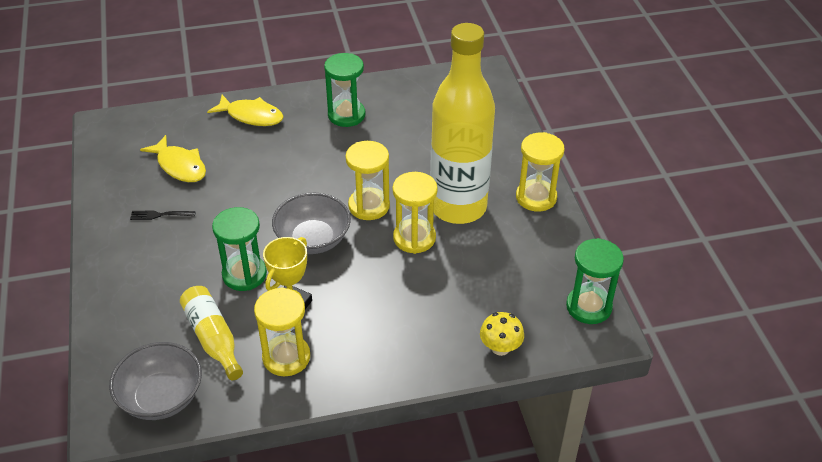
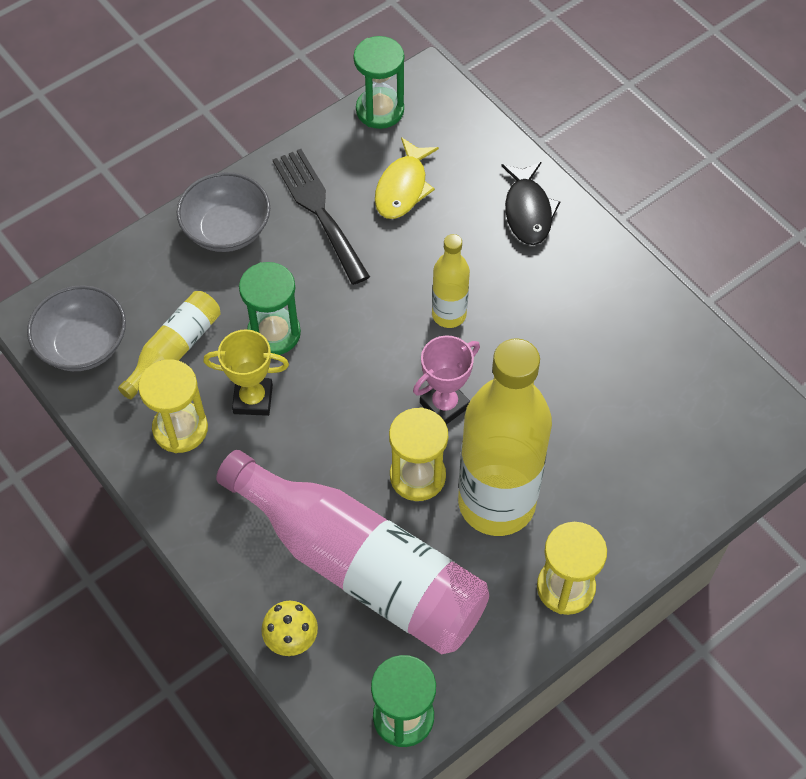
camera: 65 degrees right, 15 degrees up
black fork [130,210,196,220] -> black fork [273,149,370,285], size x2.26
yellow fish [207,95,284,126] -> black fish [501,162,560,245]
grey bowl [272,193,351,254] -> grey bowl moved to [177,172,270,252]
green hourglass [324,53,365,127] -> green hourglass moved to [354,36,404,129]
yellow hourglass [346,141,390,220] -> pink trophy [413,335,480,425]
none -> pink bottle [216,450,489,654]
none -> yellow bottle [432,234,470,328]

